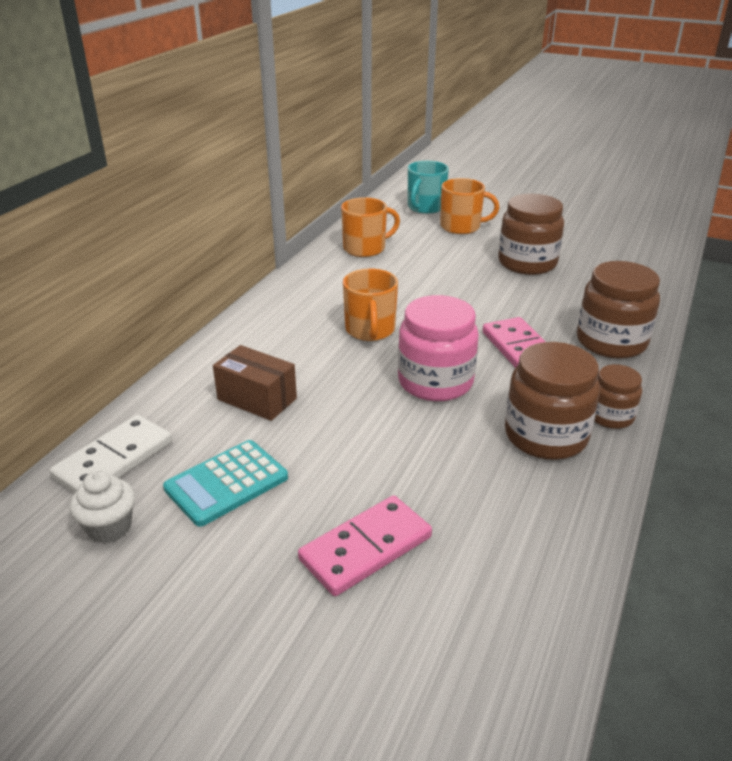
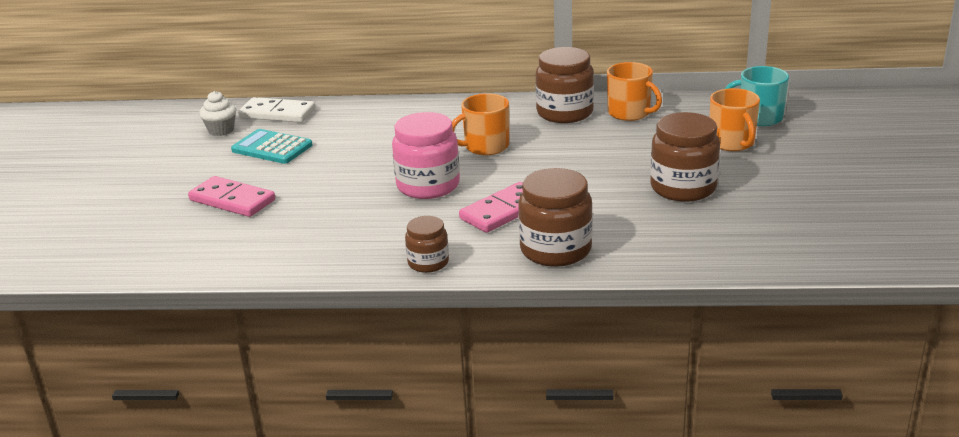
camera: 70 degrees right, 5 degrees down
brown box [213,345,297,421] -> none
brown jar [505,342,600,460] -> brown jar moved to [535,47,594,123]

